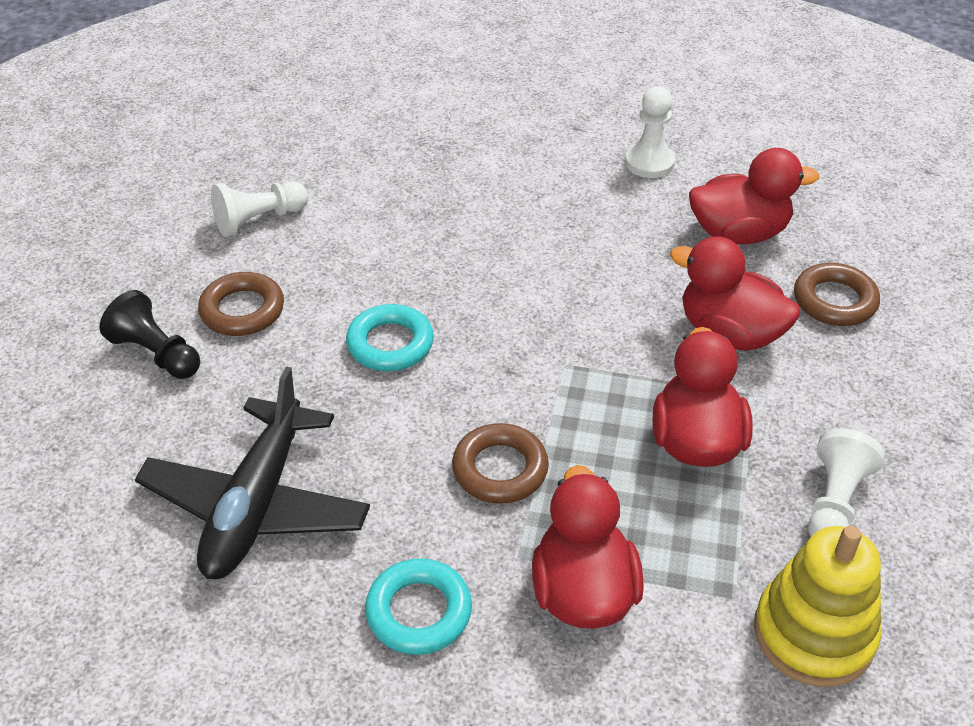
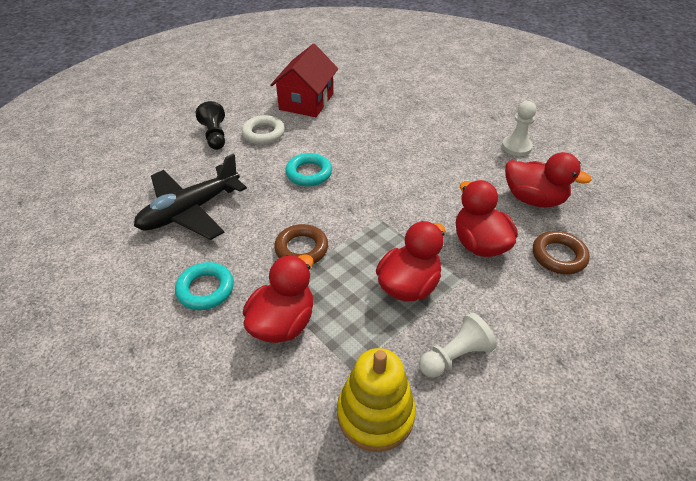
camera: 35 degrees right, 0 degrees up
brown ring [198,272,284,336] -> white ring [242,115,285,144]
white pawn [211,181,308,237] -> red house [270,44,338,117]

